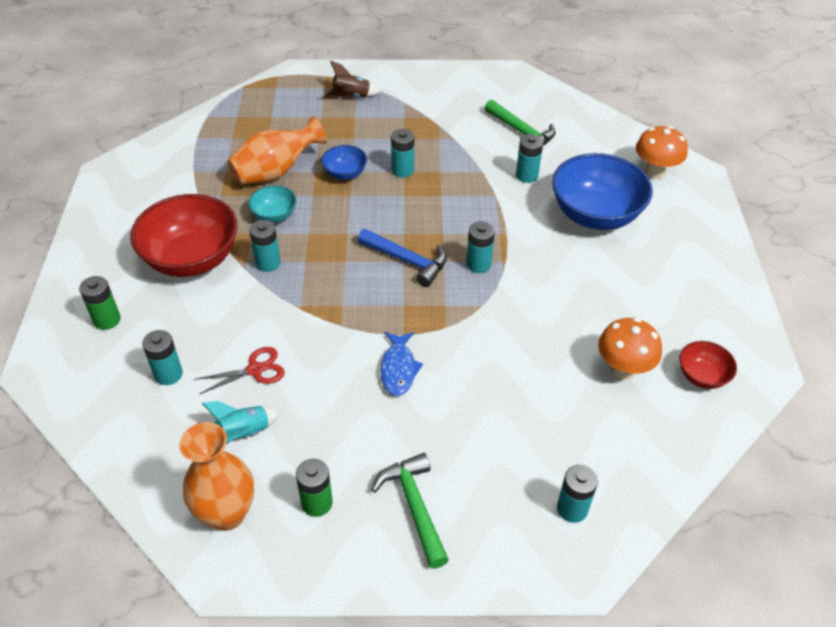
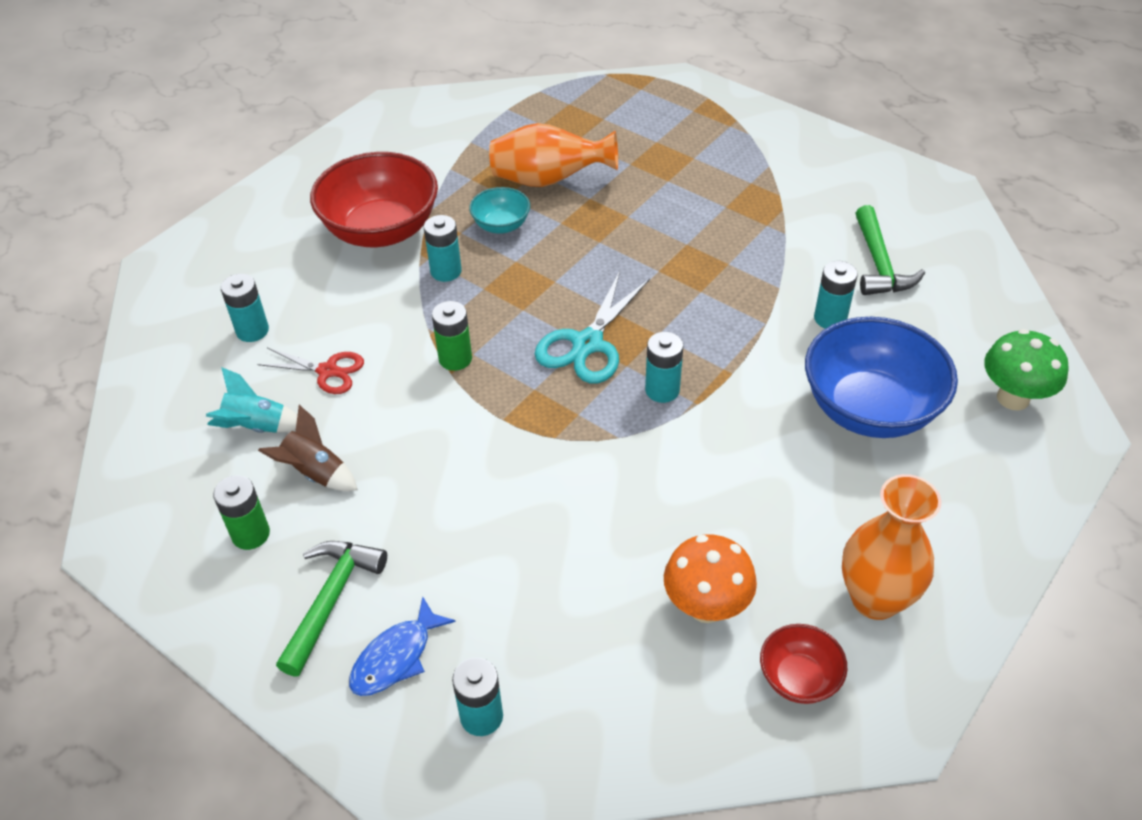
camera: 40 degrees right, 0 degrees up
green battery [79,276,121,330] -> green battery moved to [432,301,472,371]
orange vase [180,422,254,531] -> orange vase moved to [842,474,941,620]
blue bowl [321,145,367,180] -> none
brown rocket [323,61,380,99] -> brown rocket moved to [258,405,358,491]
blue hammer [358,229,447,287] -> turquoise scissors [535,271,650,383]
blue fish [380,332,423,396] -> blue fish moved to [349,597,456,696]
turquoise battery [391,129,414,178] -> none
orange mushroom [636,126,688,179] -> green mushroom [984,329,1068,410]

